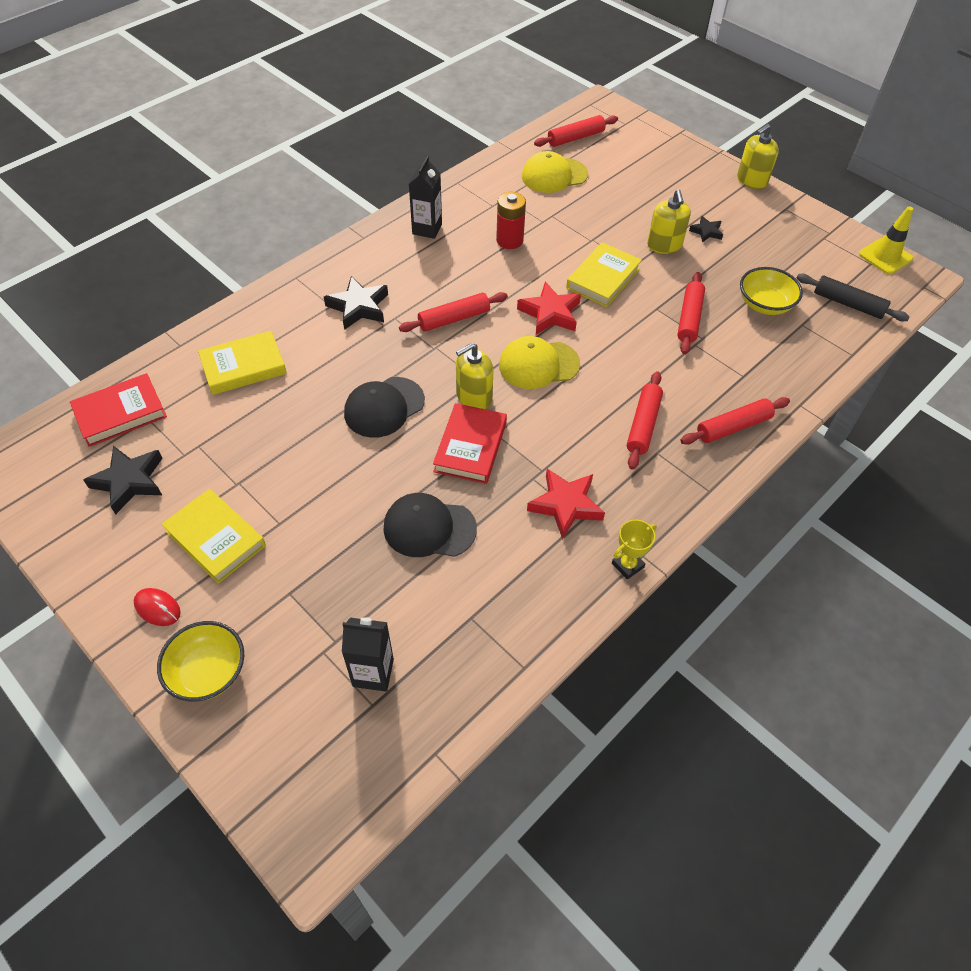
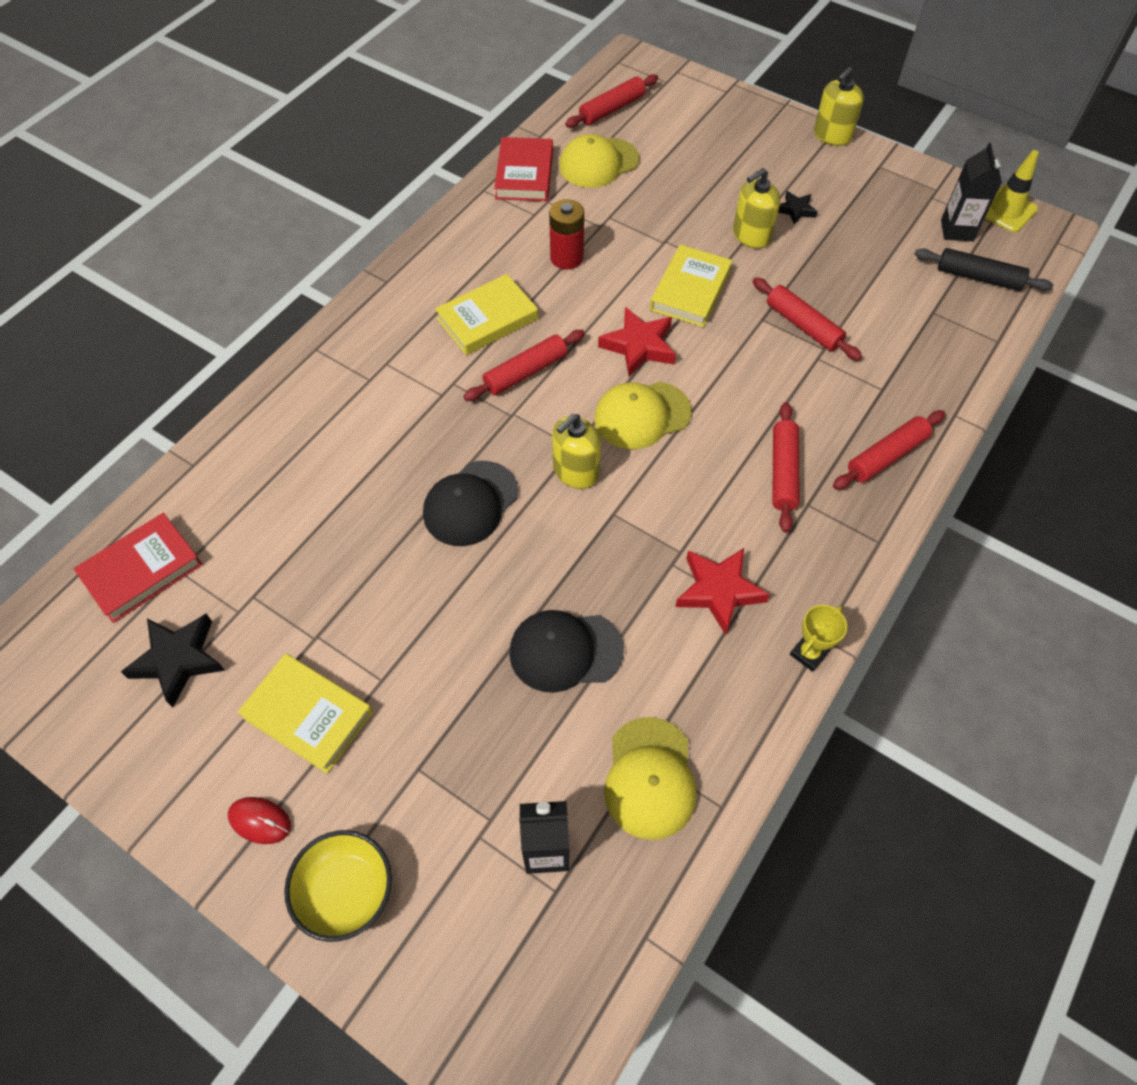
camera: 10 degrees left, 5 degrees up
yellow book [198,331,287,395] -> yellow book moved to [435,274,538,355]
black star [324,276,388,330] -> none
black carton [409,156,442,239] -> black carton moved to [941,143,1002,241]
red book [433,403,507,484] -> red book moved to [494,137,553,201]
yellow soap dispenser [647,189,691,254] -> yellow soap dispenser turned 75 degrees clockwise [733,168,780,249]
red rolling pin [677,272,705,354] -> red rolling pin turned 45 degrees counterclockwise [752,277,862,361]
yellow bowl [740,267,803,315] -> none
none -> yellow cap [604,717,697,840]

